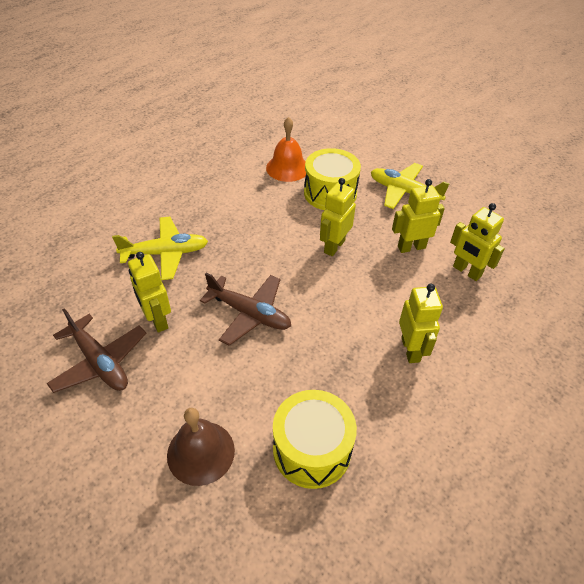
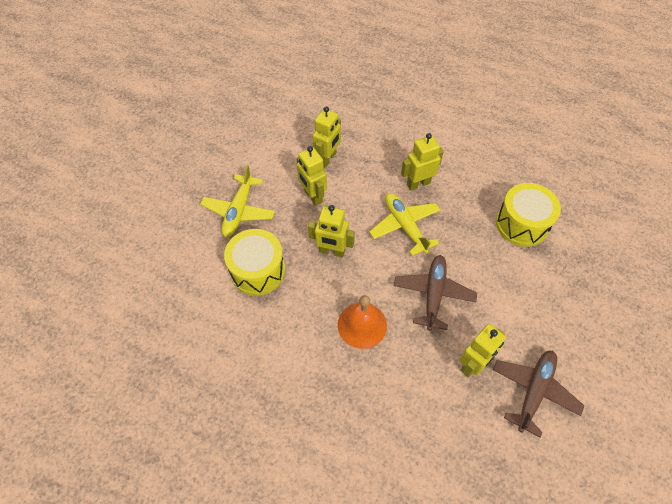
camera: 105 degrees left, 10 degrees up
yellow plane [112,217,208,280] -> yellow plane moved to [369,193,440,256]
brown bell [167,408,235,486] -> none
orange bell [266,117,306,182] -> orange bell moved to [338,295,387,349]

